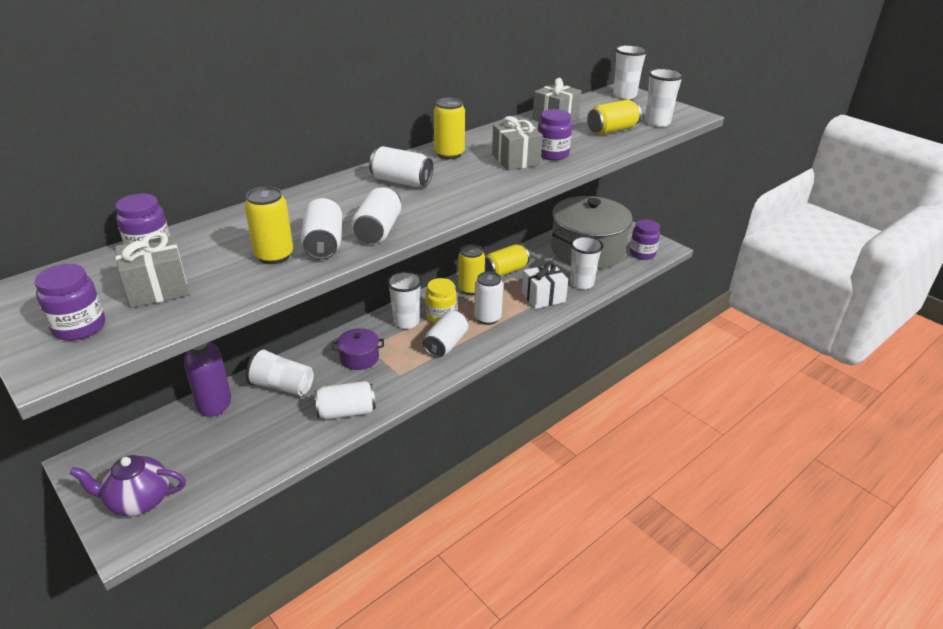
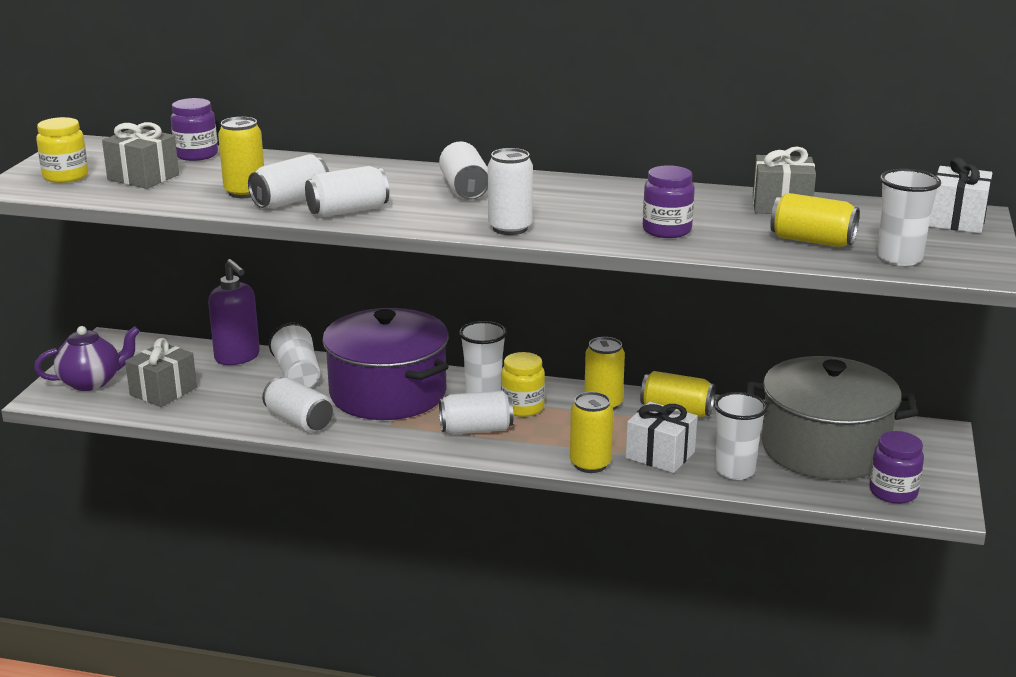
camera: 55 degrees right, 10 degrees down
purple jar [34,264,105,341] -> yellow jar [36,117,88,183]
purple teapot [69,455,186,516] -> purple teapot turned 105 degrees clockwise [34,326,140,391]
purple pot [332,328,384,370] -> purple pot [322,308,449,420], size x2.34
yellow can [434,98,465,159] -> yellow can moved to [570,392,613,473]
white can [474,272,503,325] -> white can moved to [488,148,533,235]
grey gift [492,116,543,170] -> grey gift moved to [125,338,197,407]
white cup [613,44,648,99] -> white gift [929,157,992,233]

